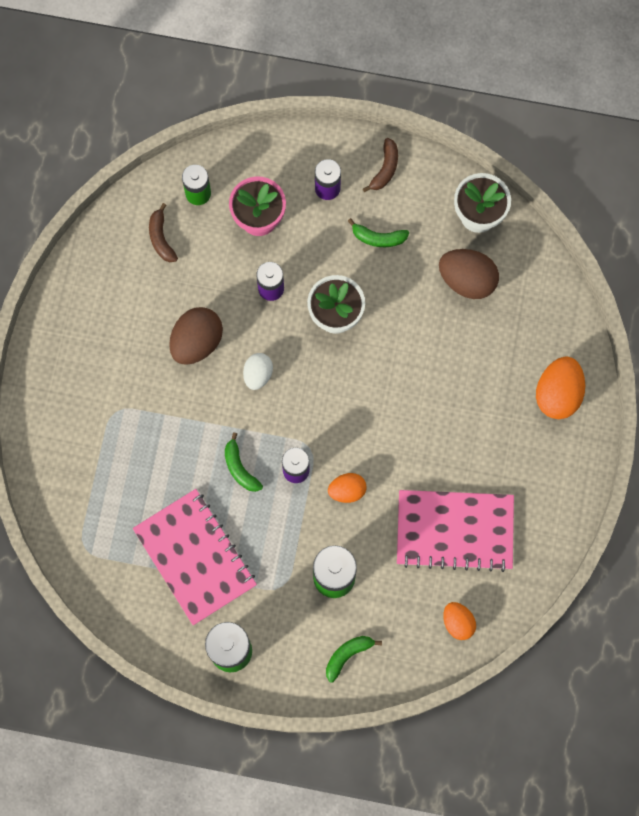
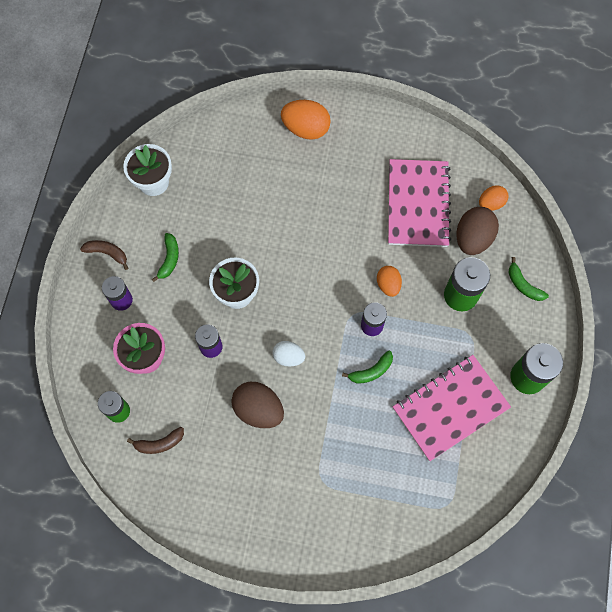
camera: 90 degrees left, 5 degrees down
brown egg [439,249,499,299] -> brown egg moved to [457,207,499,255]

